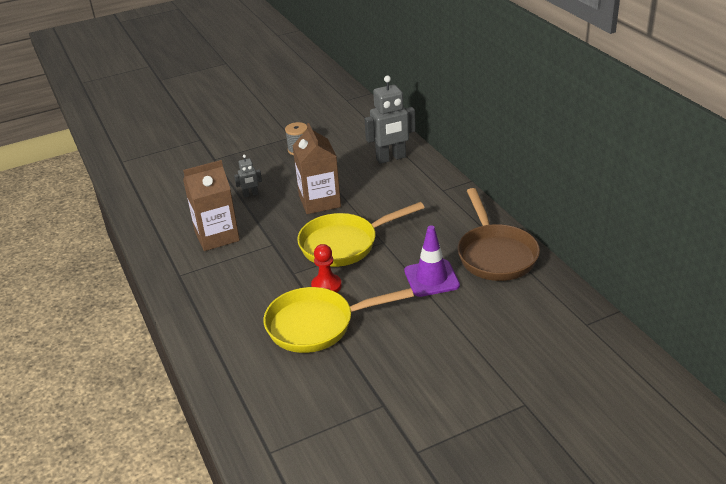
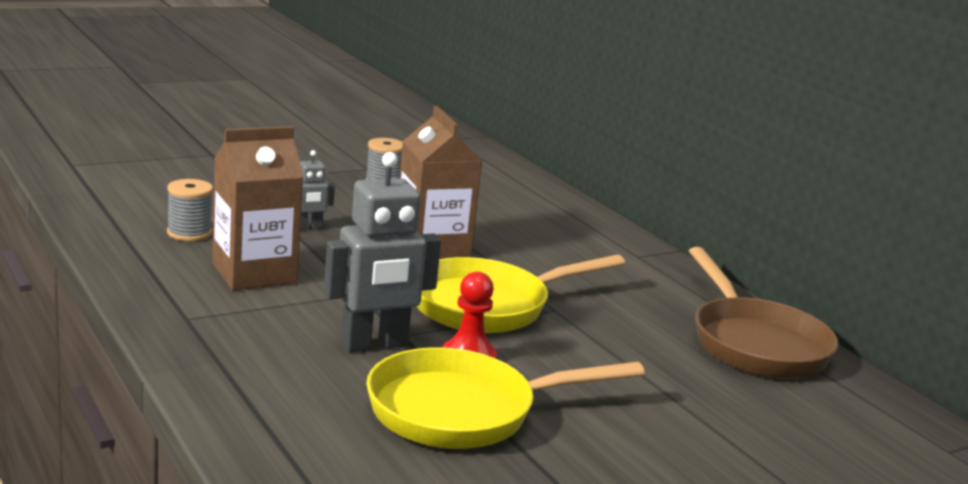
camera: 10 degrees left, 15 degrees down
grey robot [364,75,416,164] -> grey robot moved to [324,152,441,353]
purple traffic cone [404,225,460,297] -> none
none -> grey spool [167,179,213,241]

